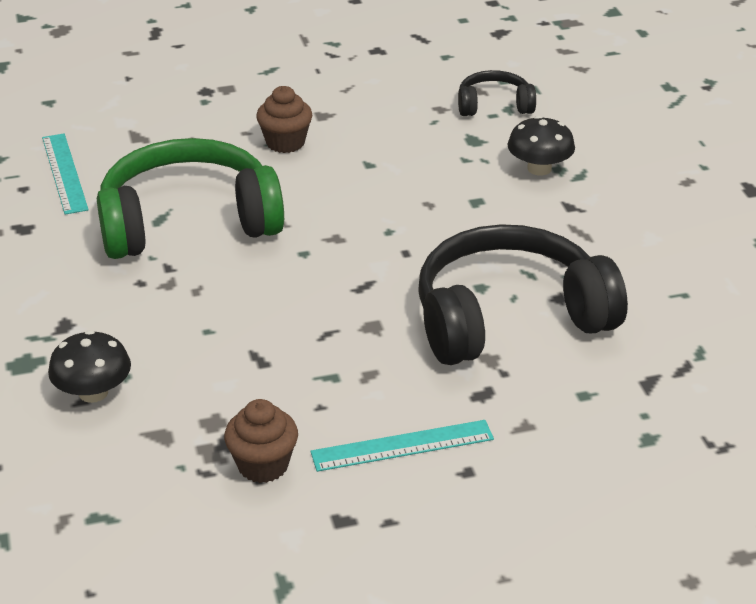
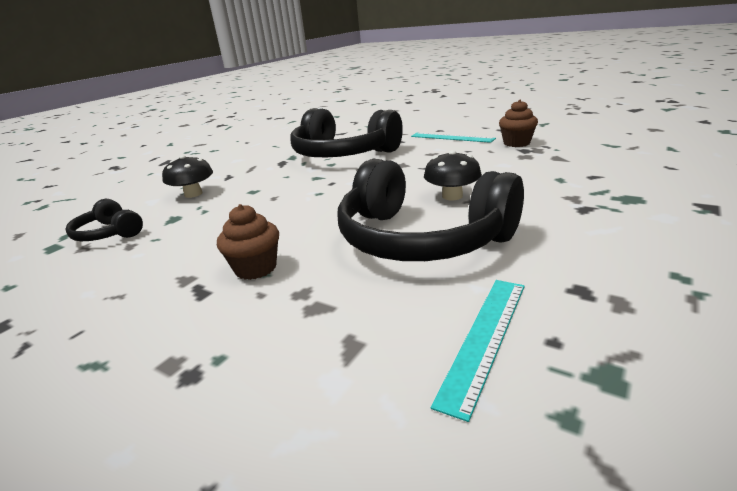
camera: 130 degrees left, 10 degrees down
black mushroom [48,330,131,403] -> black mushroom moved to [424,150,482,200]
green headphones [97,138,284,259] -> black headphones [338,159,524,261]

